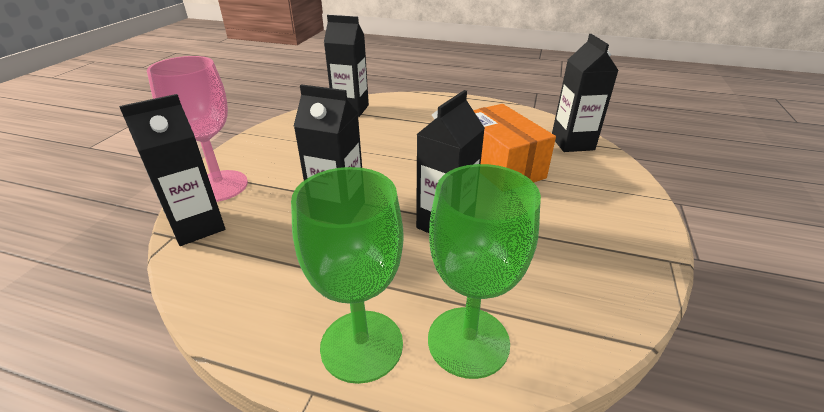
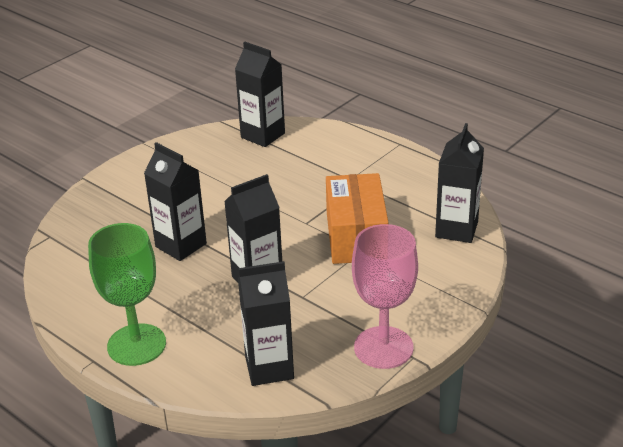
camera: 25 degrees right, 0 degrees up
black carton [119,94,225,246] -> black carton moved to [238,261,294,386]
pink goblet [147,56,248,202] -> pink goblet moved to [352,224,418,369]
green goblet [428,164,541,379] -> none

